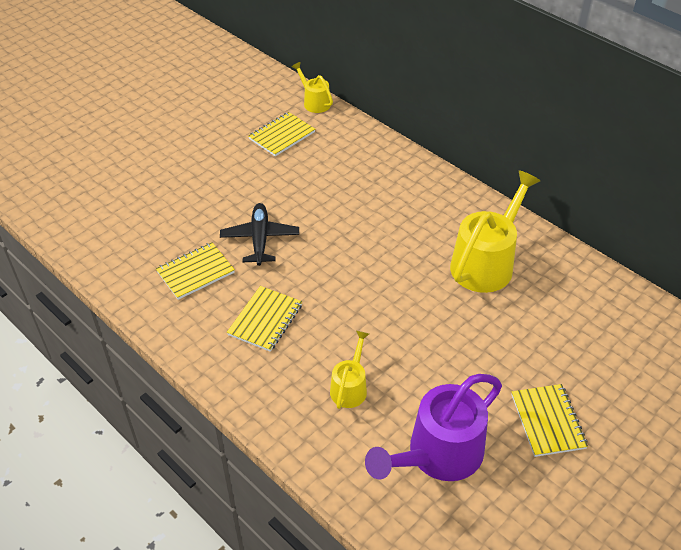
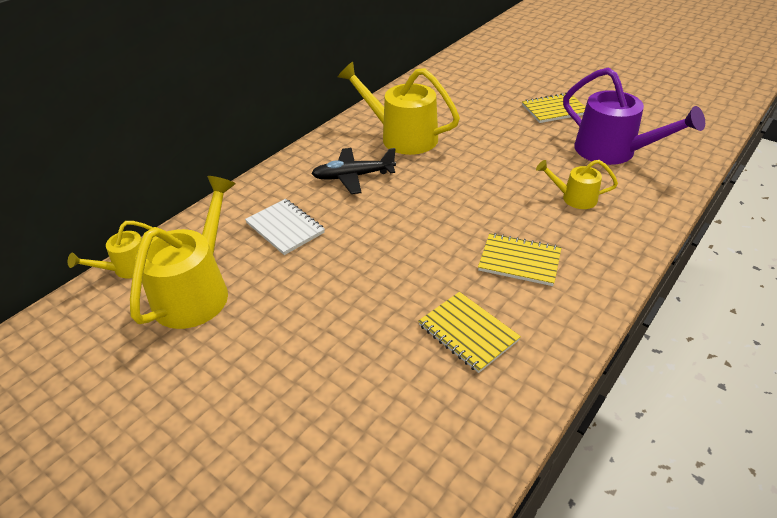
camera: 95 degrees left, 5 degrees down
black plane [220,203,299,266] -> black plane moved to [311,148,396,194]
yellow notebook [248,112,315,157] -> yellow watering can [130,176,235,329]
none -> white notebook [245,199,325,255]

